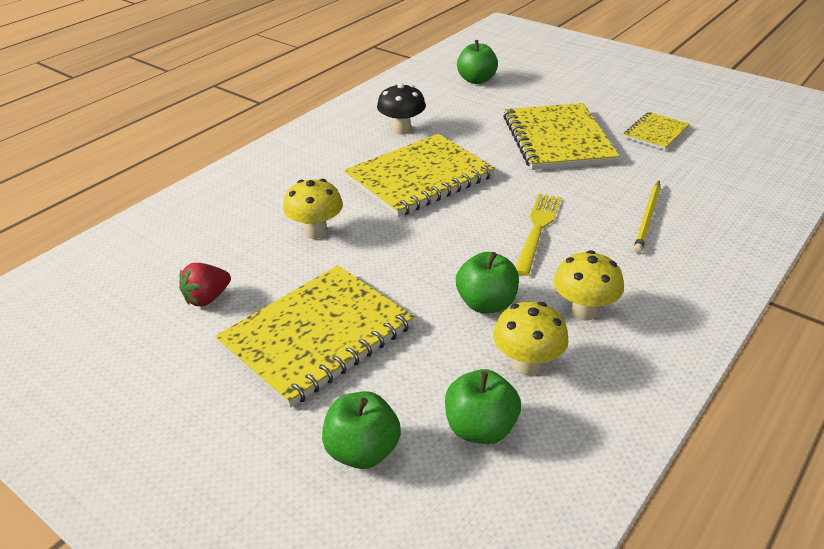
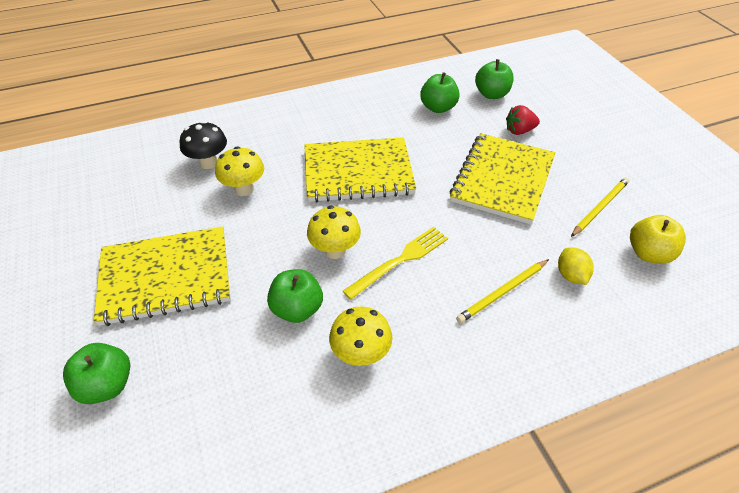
camera: 30 degrees right, 10 degrees up
red strawberry [179,263,231,307] -> red strawberry moved to [506,105,540,135]
black mushroom [377,83,426,134] -> black mushroom moved to [180,121,227,169]
green apple [445,369,521,444] -> green apple moved to [420,72,460,113]
yellow mushroom [493,302,569,375] -> yellow mushroom moved to [307,206,361,259]
yellow notebook [624,112,690,150] -> yellow pencil [571,177,629,237]
none -> yellow lemon [558,247,594,285]
none -> yellow apple [630,215,686,264]

